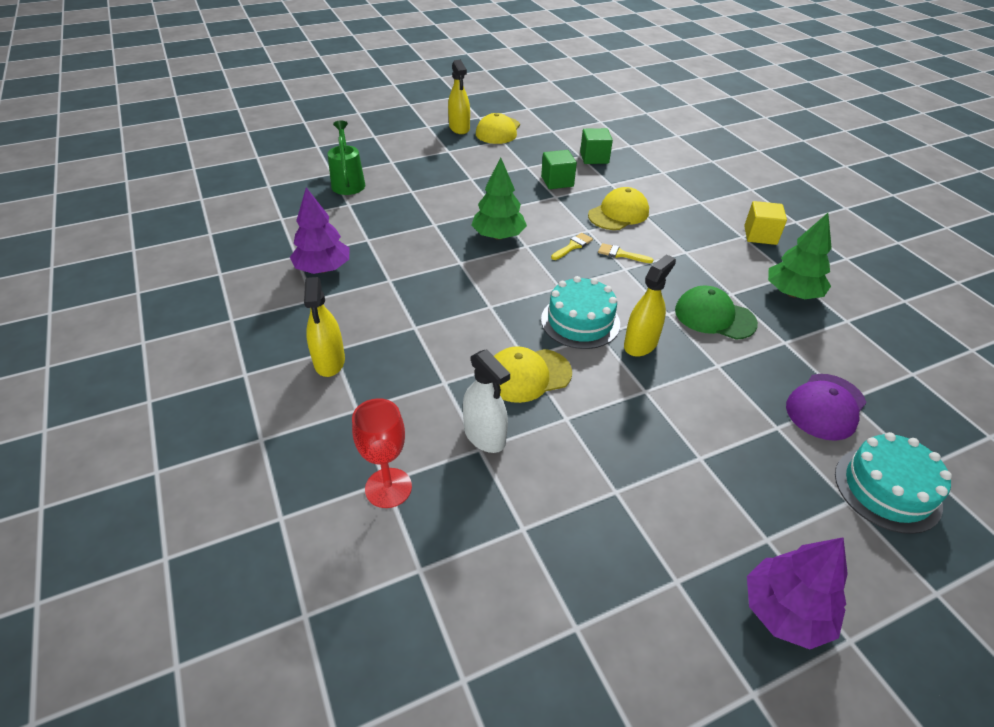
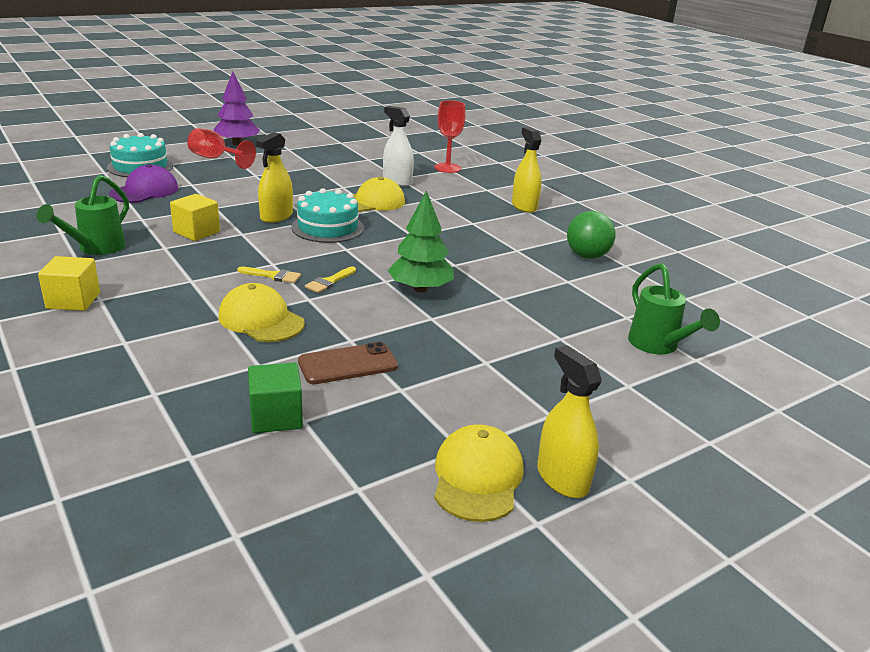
camera: 170 degrees right, 15 degrees down
purple tree [290,187,350,274] -> green ball [567,211,616,259]
green cube [541,150,577,189] -> brown phone [298,342,398,384]
yellow cap [588,187,649,230] -> yellow cap turned 90 degrees clockwise [218,283,305,342]
green cap [675,285,758,340] -> yellow cube [170,194,220,241]
green tree [768,213,832,299] -> green watering can [36,175,129,255]
none -> red goblet [187,128,256,169]

